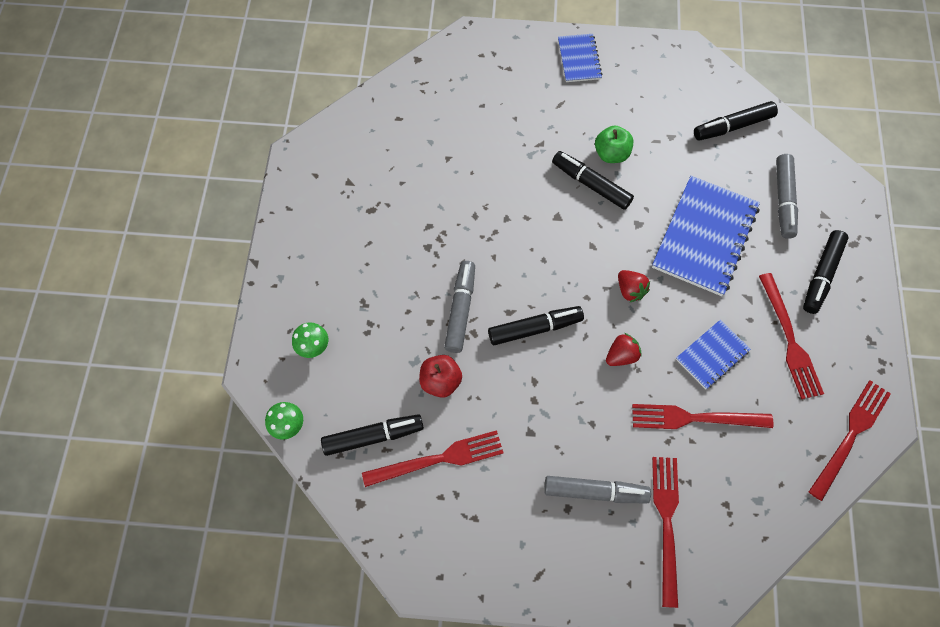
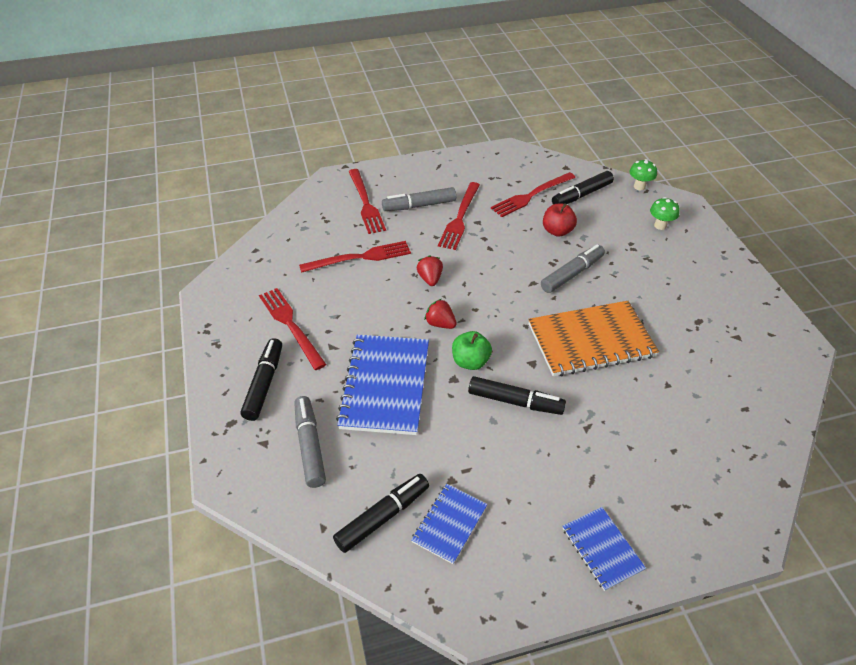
camera: 160 degrees right, 20 degrees down
grey marker [444,261,475,353] -> grey marker turned 120 degrees counterclockwise [541,244,605,293]
black marker [488,306,584,345] -> none
green apple [595,125,634,163] -> green apple moved to [452,331,492,370]
red strawberry [606,333,641,366] -> red strawberry turned 135 degrees clockwise [417,255,443,286]
blue notebook [676,320,751,389] -> blue notebook moved to [411,484,488,564]
red fork [809,380,891,501] -> red fork moved to [438,182,480,250]
none -> orange notebook [528,301,659,377]

